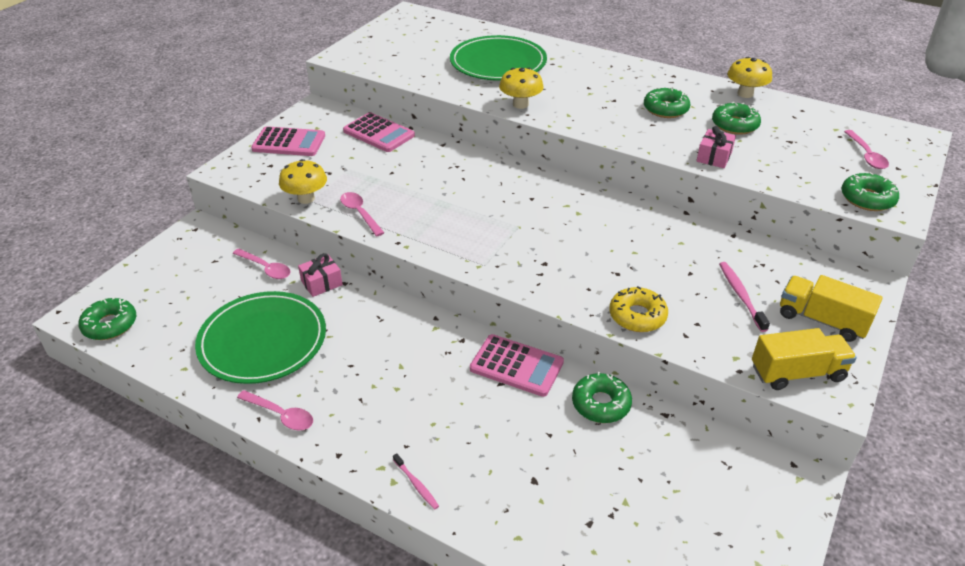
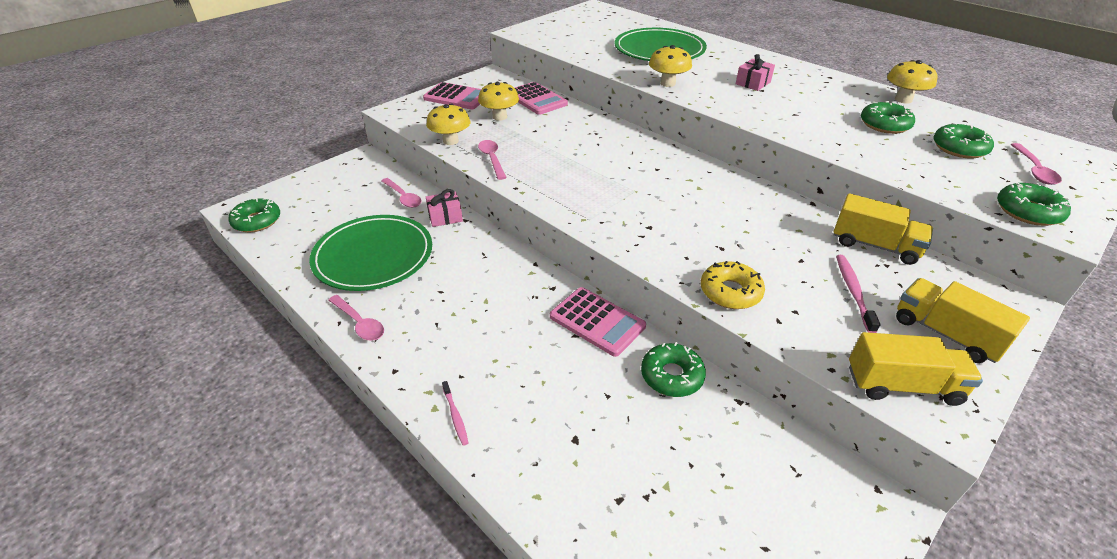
camera: 15 degrees right, 0 degrees up
green donut [644,87,690,118] -> green donut moved to [933,122,994,159]
pink gift [696,126,736,168] -> pink gift moved to [736,54,775,91]
none -> yellow mushroom [478,82,519,121]
none -> yellow truck [833,193,933,265]

